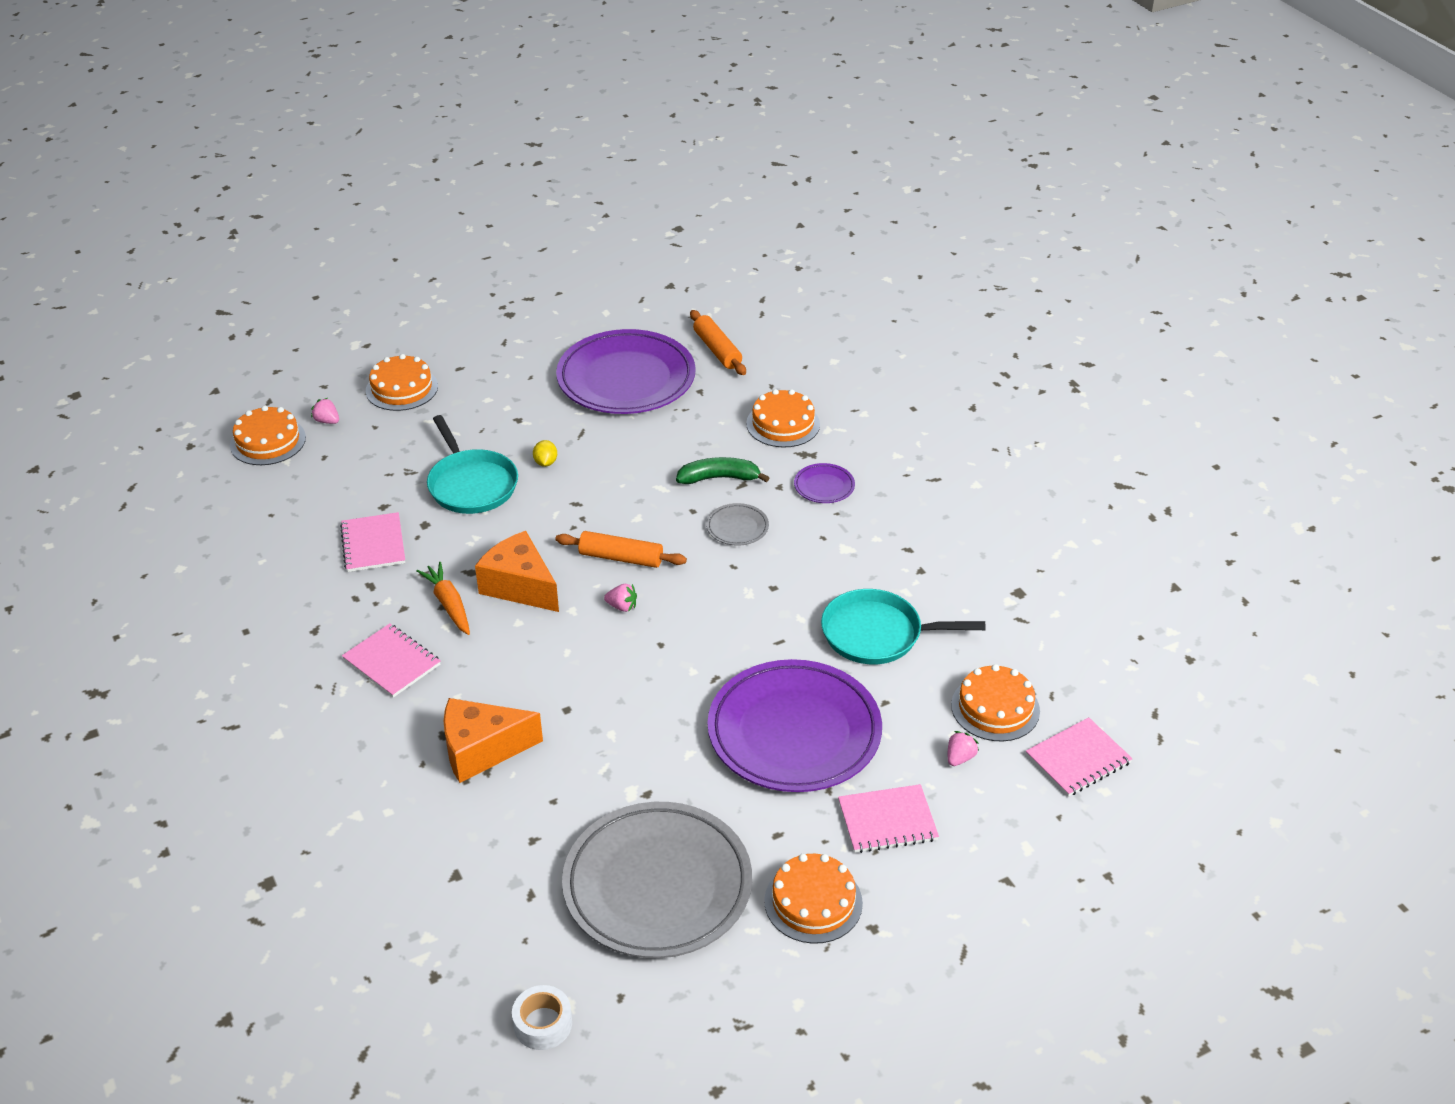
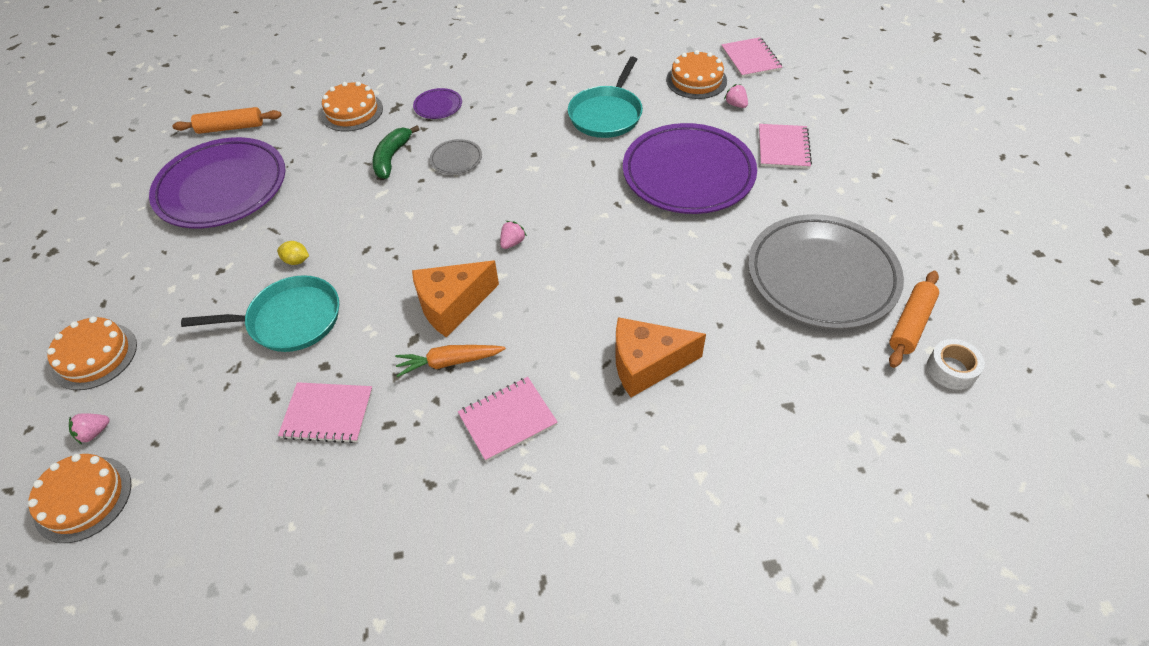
camera: 70 degrees left, 10 degrees up
orange cheese [444,698,543,783] -> orange cheese turned 75 degrees clockwise [615,317,706,397]
orange rolling pin [556,531,687,568] -> orange rolling pin moved to [889,271,939,368]
orange cake [764,854,863,944] -> none

